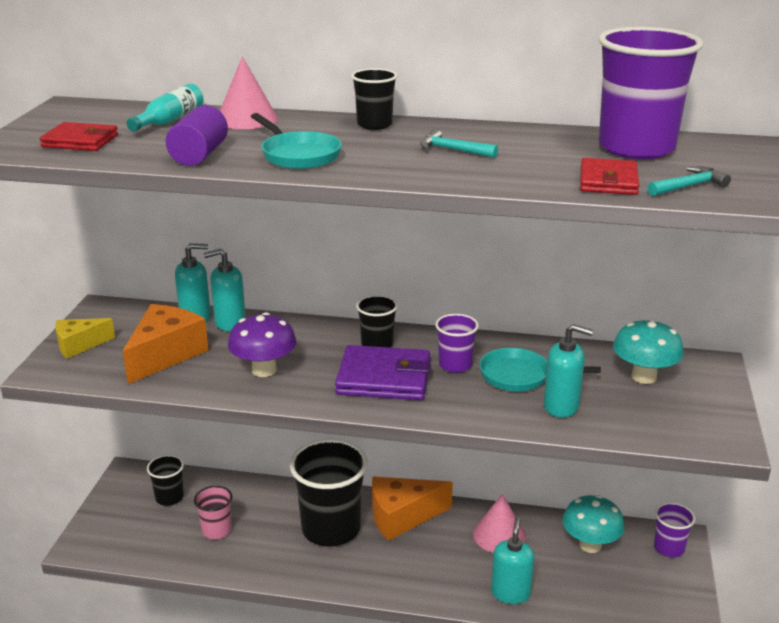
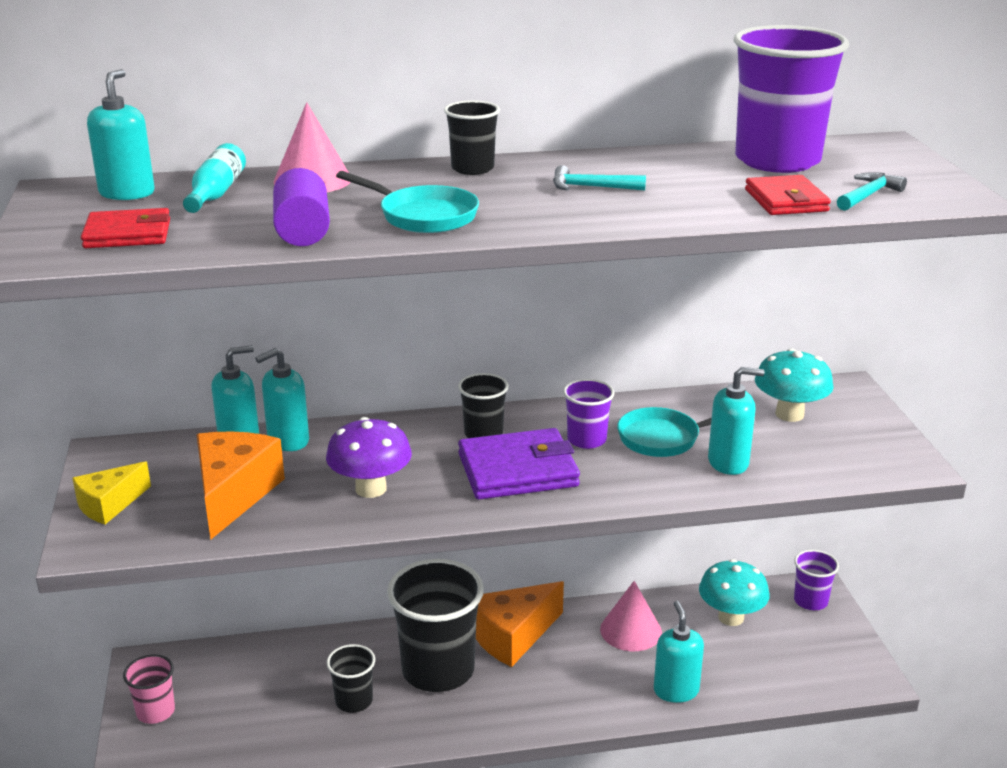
camera: 20 degrees left, 0 degrees up
black cup [147,455,184,506] -> black cup moved to [326,644,375,713]
pink cup [194,486,232,539] -> pink cup moved to [123,654,175,724]
none -> turquoise soap dispenser [87,69,155,200]

